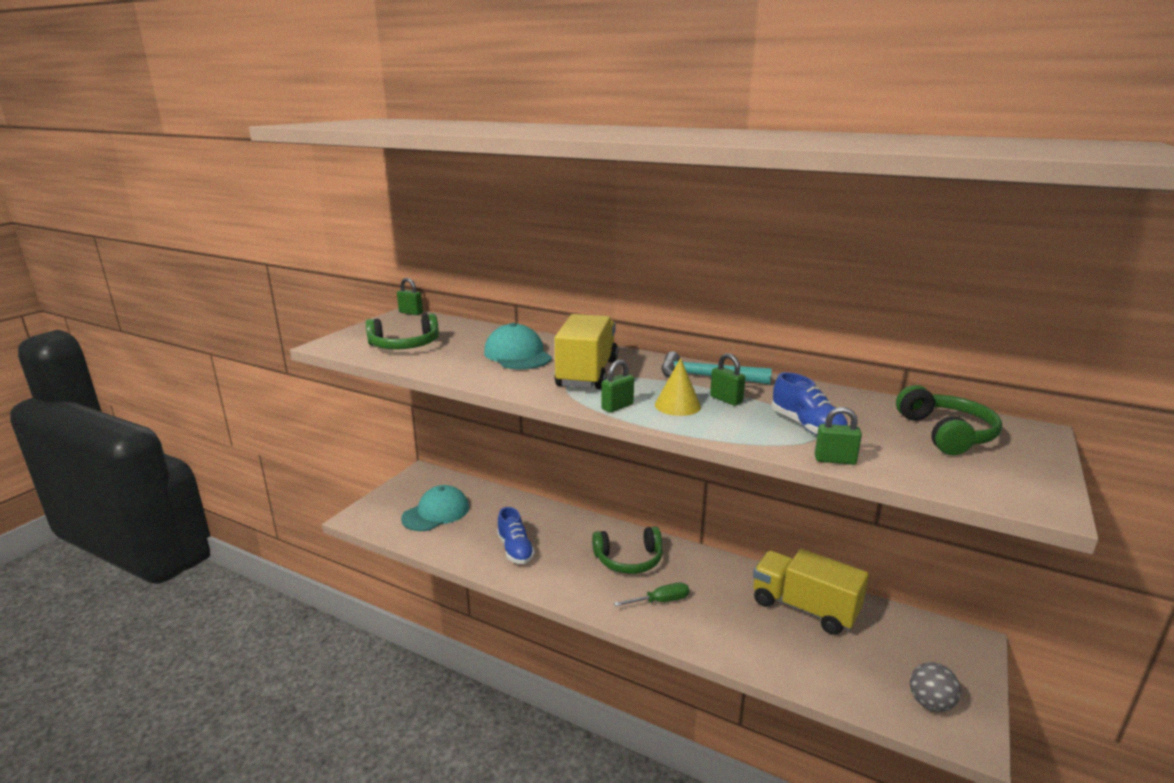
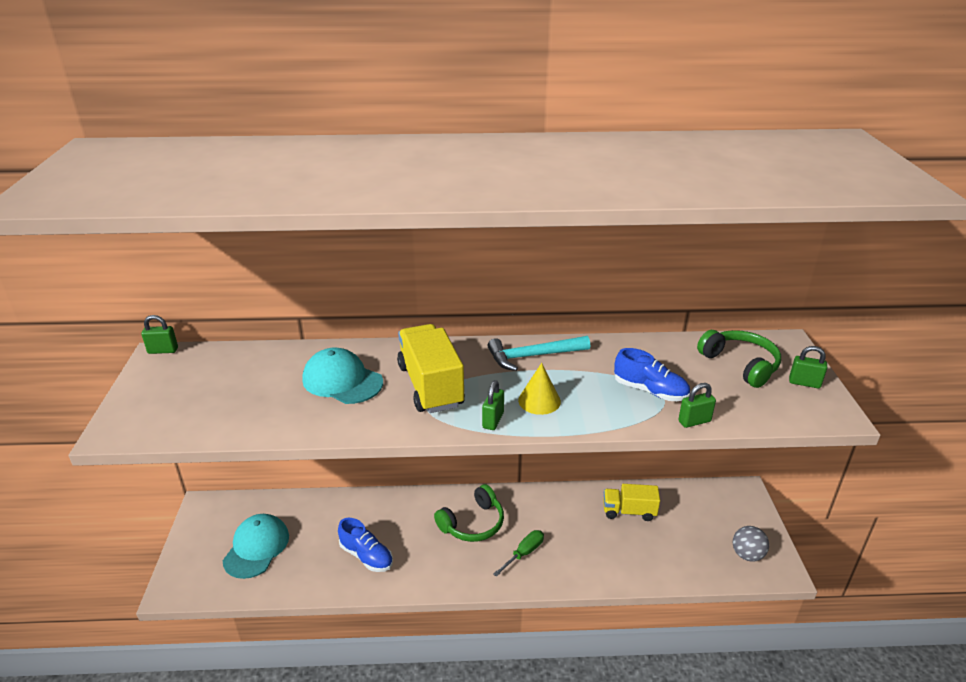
camera: 30 degrees left, 10 degrees up
green headphones [366,313,439,350] -> none
green padlock [710,353,745,406] -> green padlock moved to [789,346,827,388]
yellow truck [753,549,869,635] -> yellow truck [603,484,660,521], size x0.63

